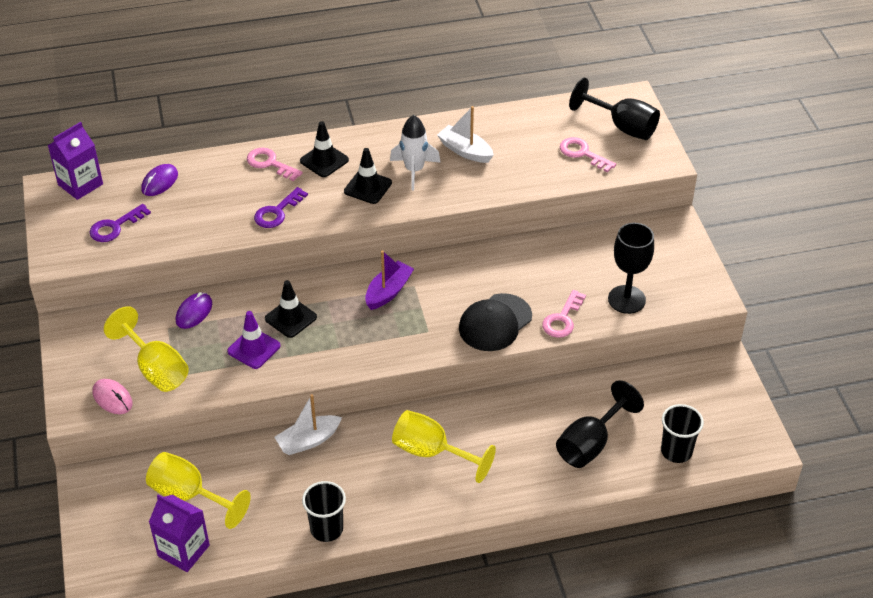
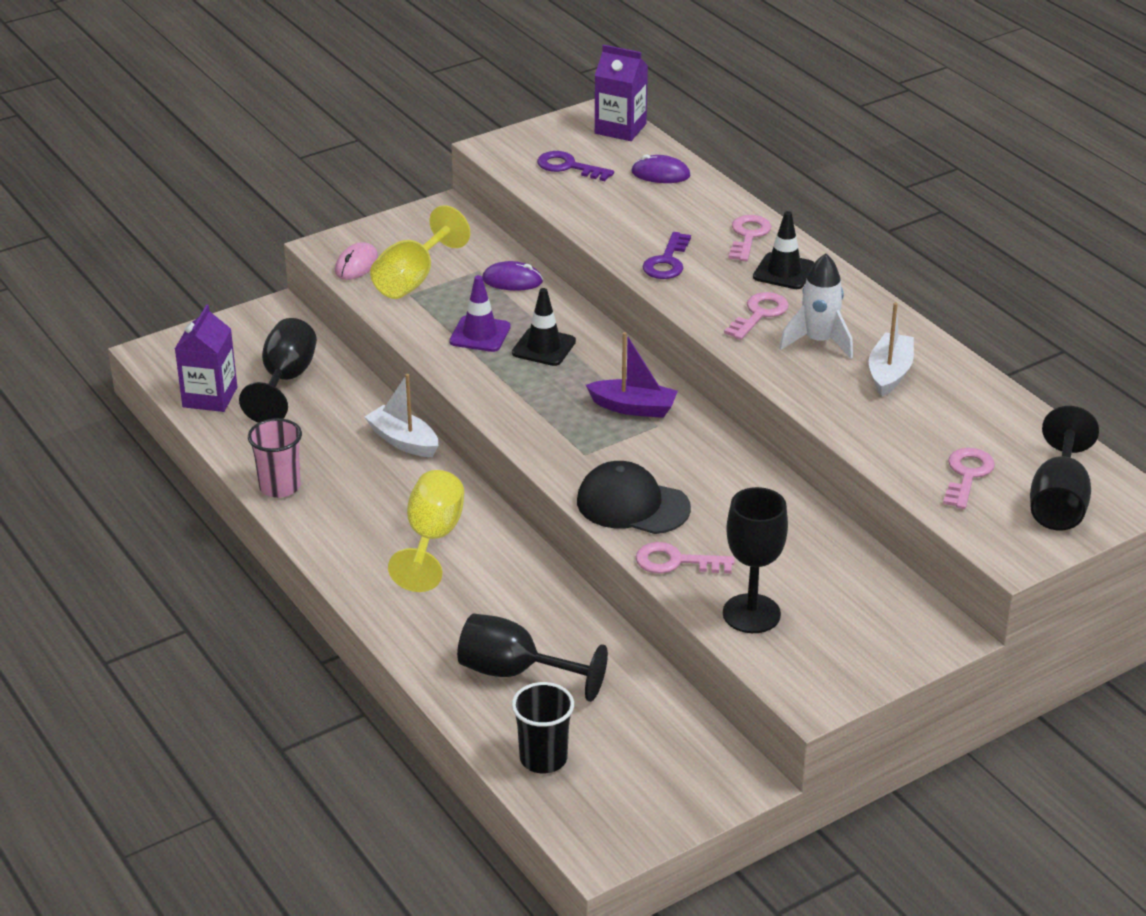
camera: 70 degrees right, 10 degrees down
yellow goblet [146,452,251,529] -> black goblet [239,318,317,423]
purple key [254,187,308,228] -> purple key turned 90 degrees counterclockwise [643,232,691,279]
black cup [302,481,346,542] -> pink cup [248,418,302,498]
black traffic cone [344,148,392,204] -> pink key [724,292,789,340]

